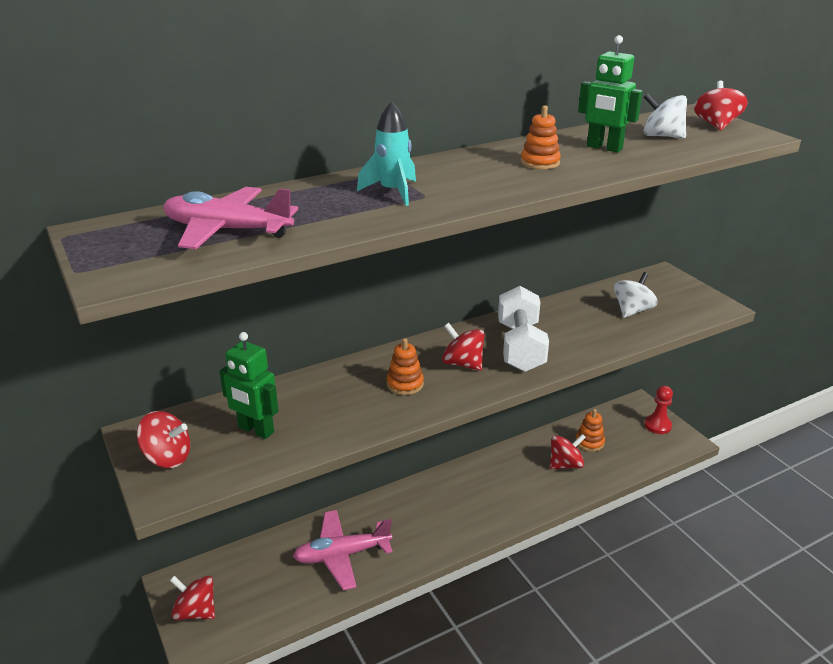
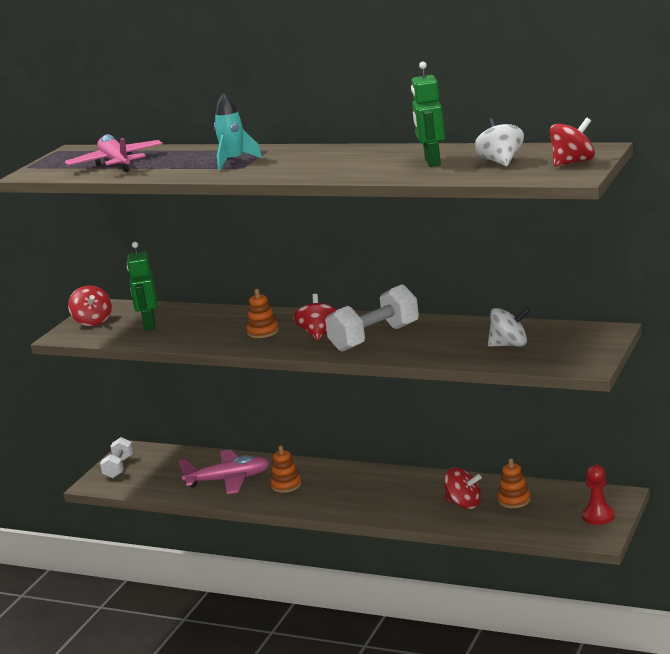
camera: 55 degrees right, 10 degrees down
red spinning top [170,576,215,620] -> white dumbbell [100,437,134,478]
pink plane [293,510,393,590] -> pink plane turned 135 degrees clockwise [179,449,270,494]
orange stacking toy [520,105,561,169] -> orange stacking toy moved to [271,446,301,493]

